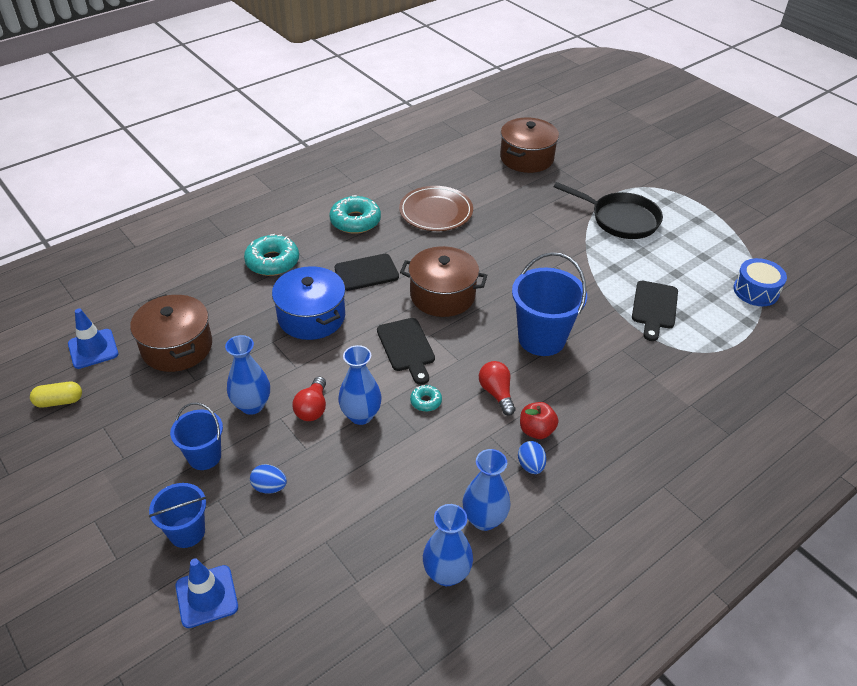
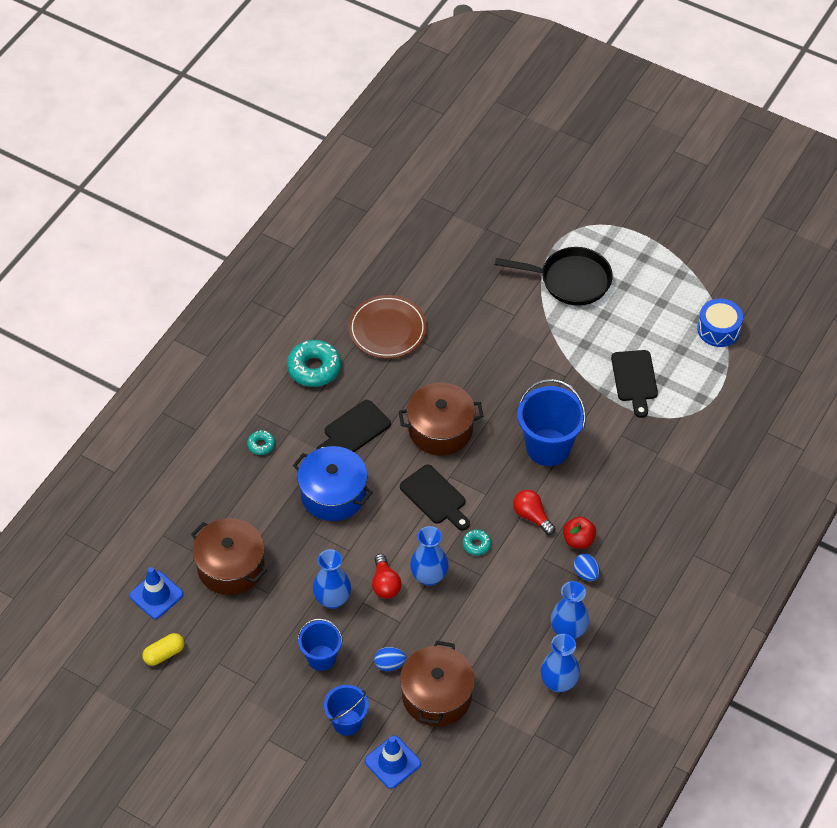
camera: 20 degrees left, 10 degrees up
turquoise donut [244,234,299,276] -> turquoise donut [247,430,275,455], size x0.50
brown pot [500,117,559,173] -> brown pot moved to [400,641,475,727]

